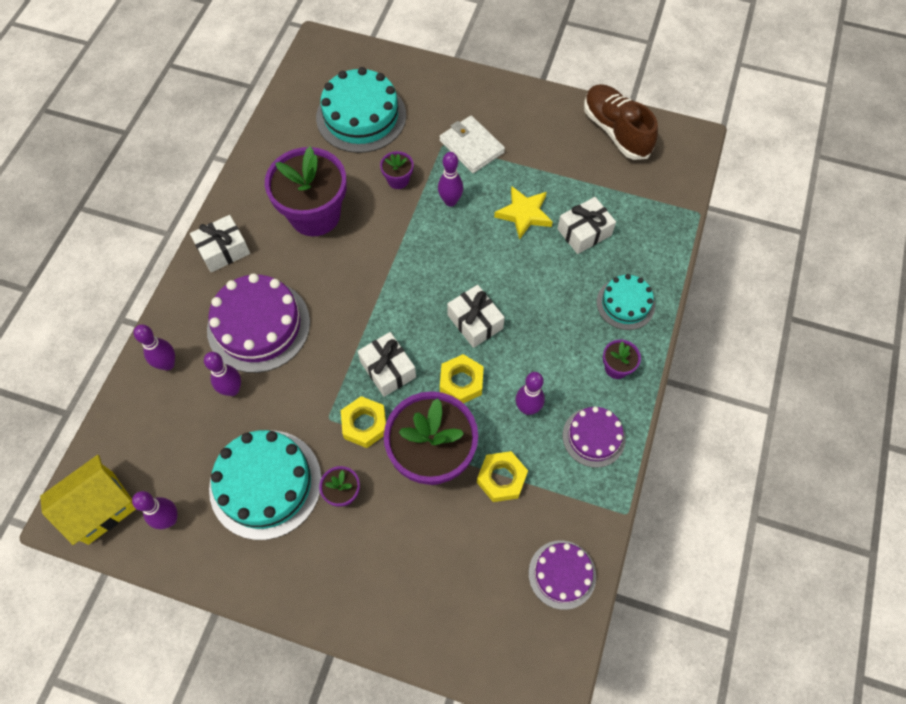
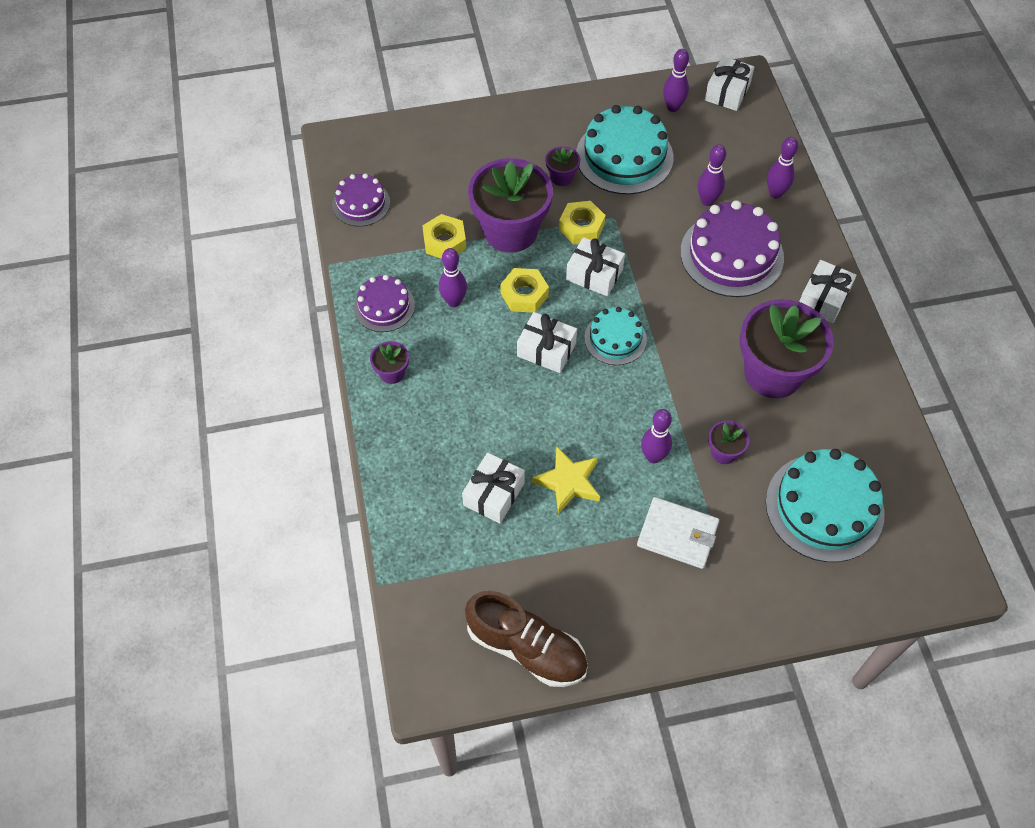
camera: 150 degrees right, 5 degrees down
yellow house [40,455,136,545] -> white gift [705,56,755,111]
turquoise cake [597,274,655,330] -> turquoise cake moved to [584,307,647,365]

